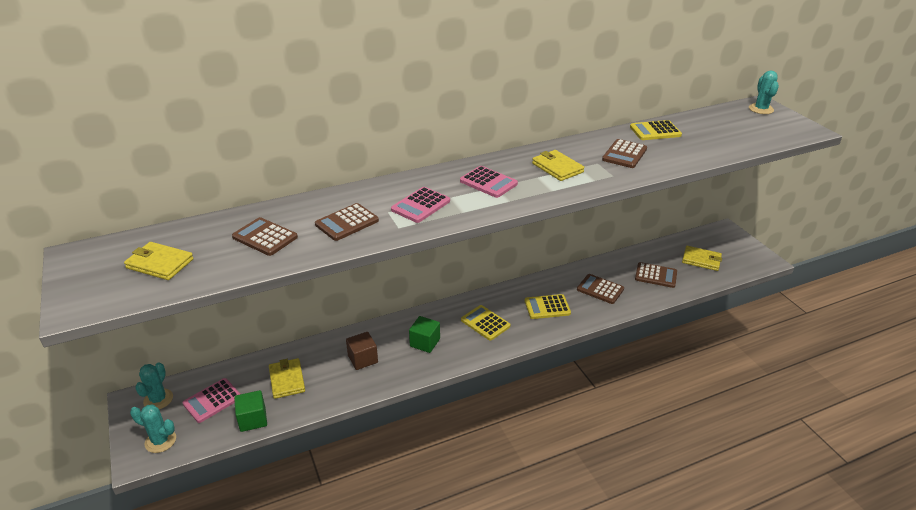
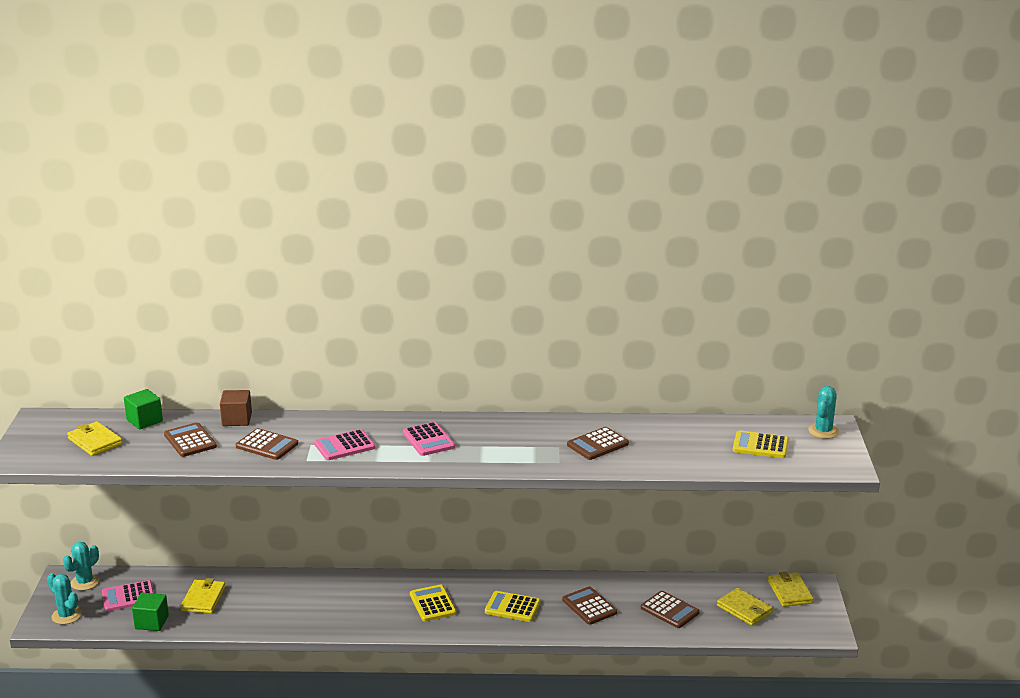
camera: 25 degrees right, 10 degrees down
brown calculator [315,203,379,241] -> brown calculator turned 135 degrees counterclockwise [236,428,298,460]
brown cube [346,332,378,370] -> brown cube moved to [220,390,252,426]
green cube [409,316,440,353] -> green cube moved to [124,389,163,429]
yellow wallet [532,150,584,181] -> yellow wallet moved to [768,572,814,607]
yellow calculator [630,120,682,140] -> yellow calculator moved to [733,430,789,458]

